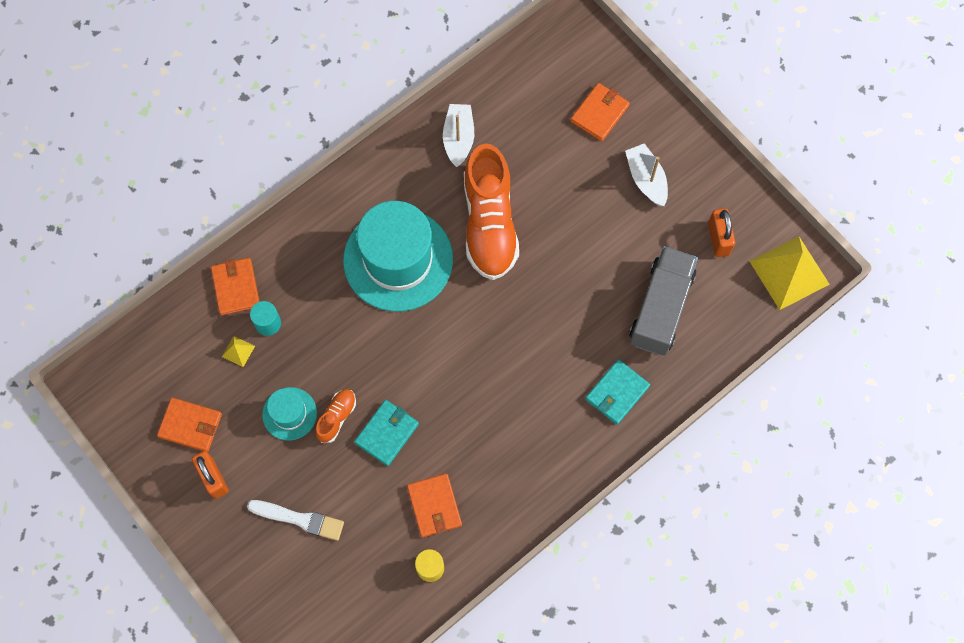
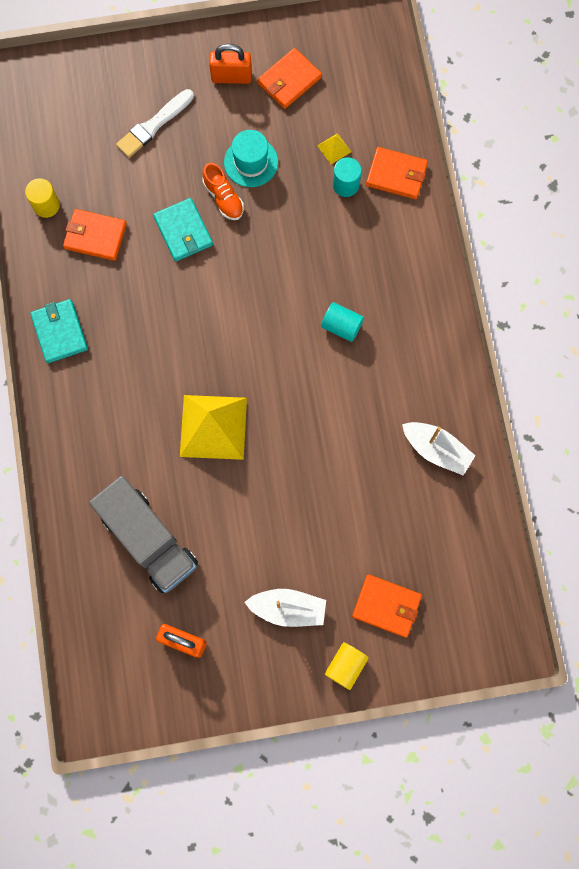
camera: 120 degrees right, 5 degrees up
turquoise hat [343,201,453,312] -> turquoise cylinder [321,302,364,342]
orange shoe [464,144,519,280] -> none
orange wallet [571,83,630,141] -> orange wallet turned 45 degrees counterclockwise [352,574,422,638]
turquoise wallet [585,359,650,425] -> turquoise wallet moved to [30,299,88,363]
yellow pyramid [749,236,830,310] -> yellow pyramid moved to [180,395,247,460]
none -> yellow cylinder [325,642,369,690]

